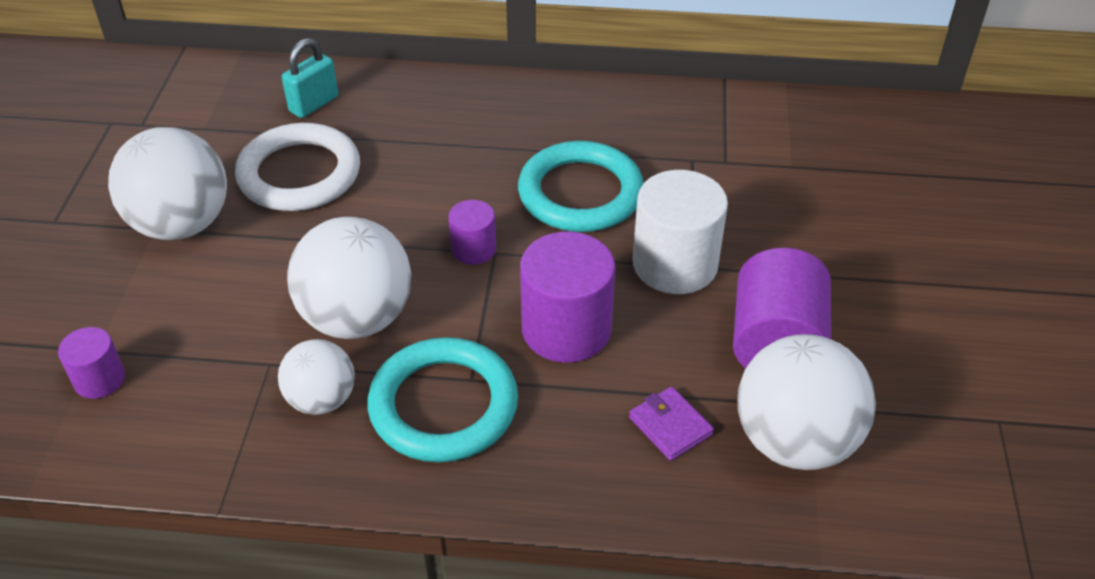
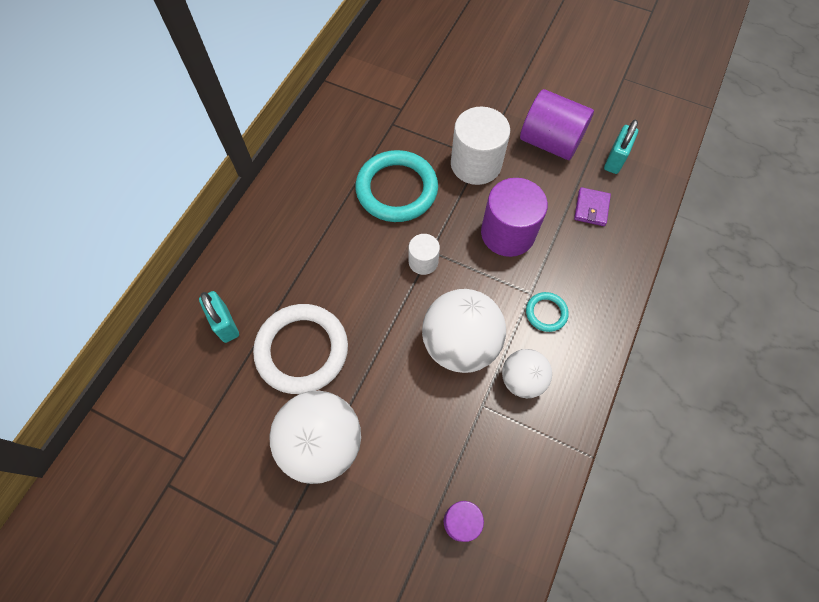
camera: 70 degrees left, 20 degrees up
turquoise ring [368,337,518,462] -> turquoise ring [526,292,569,332], size x0.47
purple cylinder [449,200,496,265] -> white cylinder [409,234,440,275]
purple wallet [629,386,714,461] -> purple wallet turned 60 degrees counterclockwise [574,187,611,226]
white ball [738,334,876,470] -> turquoise padlock [604,120,638,174]

